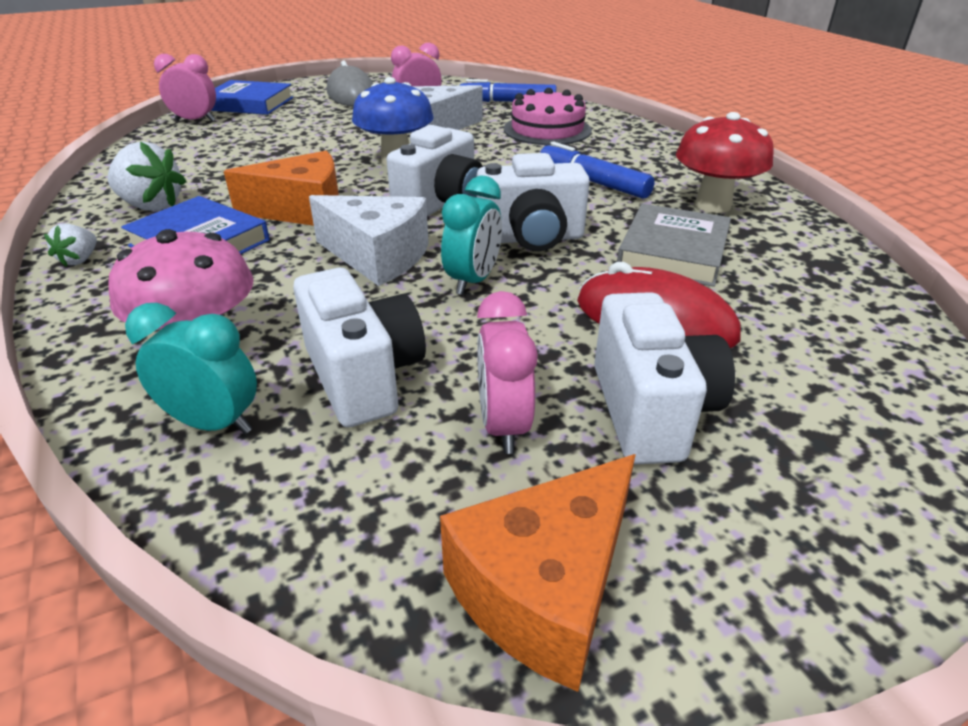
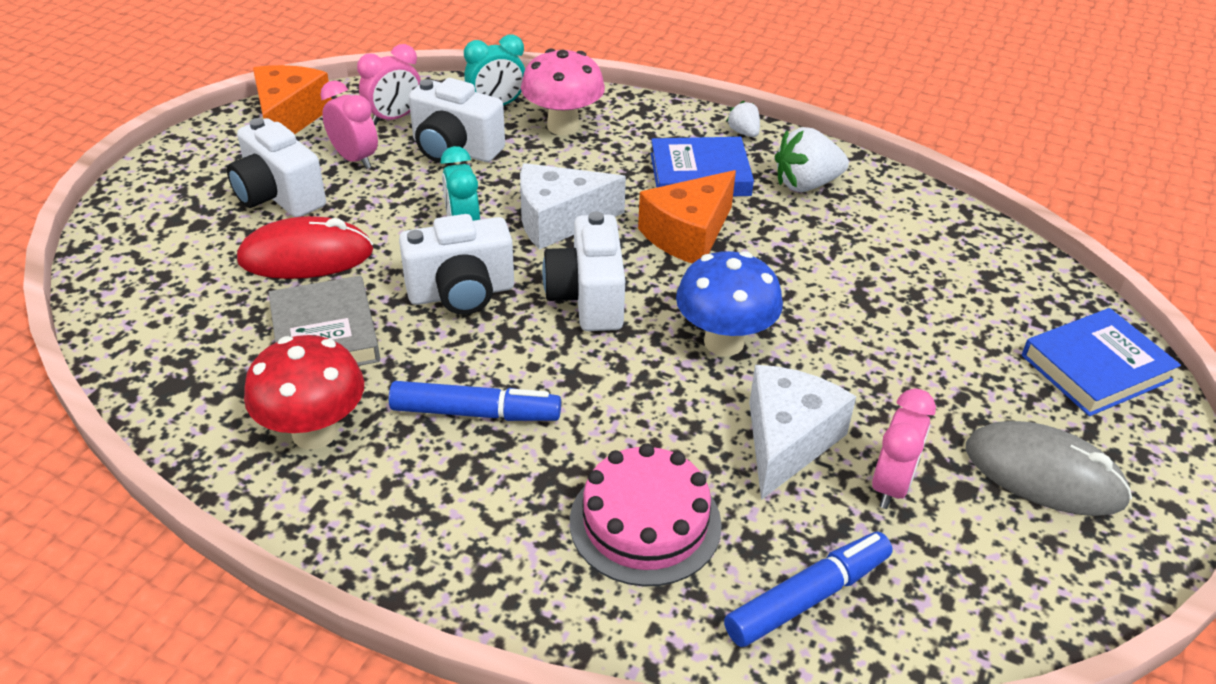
camera: 140 degrees right, 5 degrees up
pink clock [154,54,216,122] -> pink clock moved to [357,44,421,125]
white camera [476,153,590,251] -> white camera turned 150 degrees counterclockwise [399,214,514,315]

